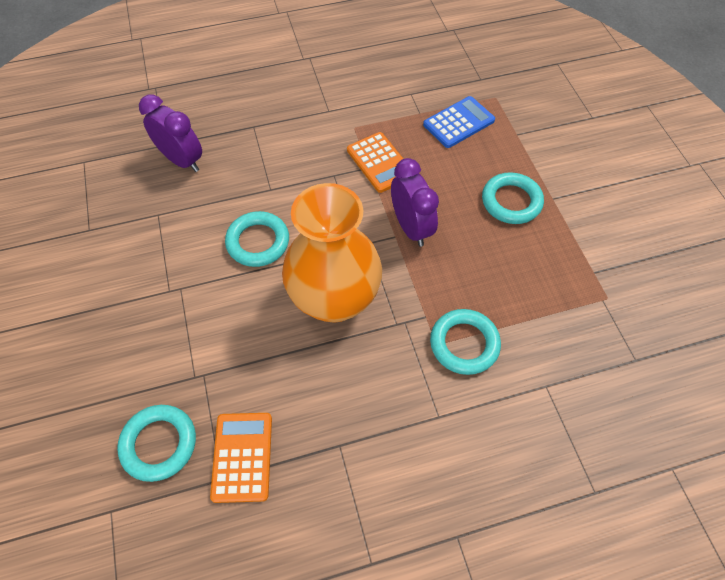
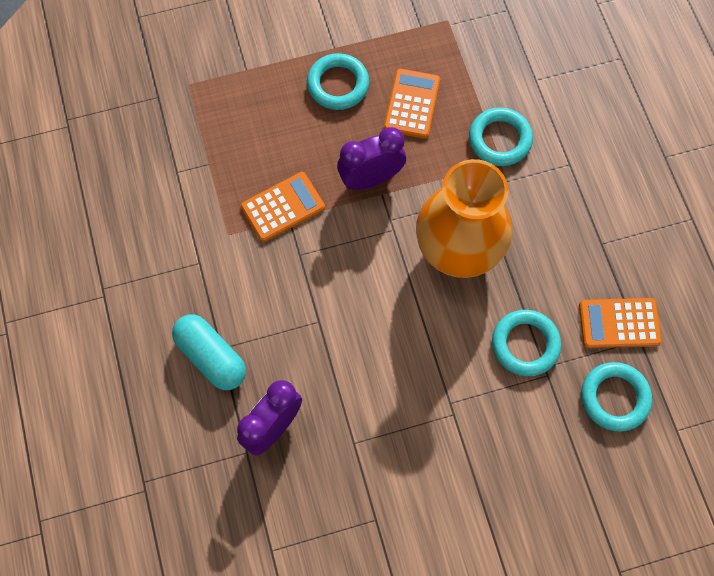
camera: 90 degrees left, 10 degrees up
turquoise ring [225,211,289,267] -> turquoise ring moved to [492,310,561,376]
blue calculator [423,96,495,148] -> none
none -> turquoise capsule [172,314,246,390]
none -> orange calculator [384,69,440,139]

